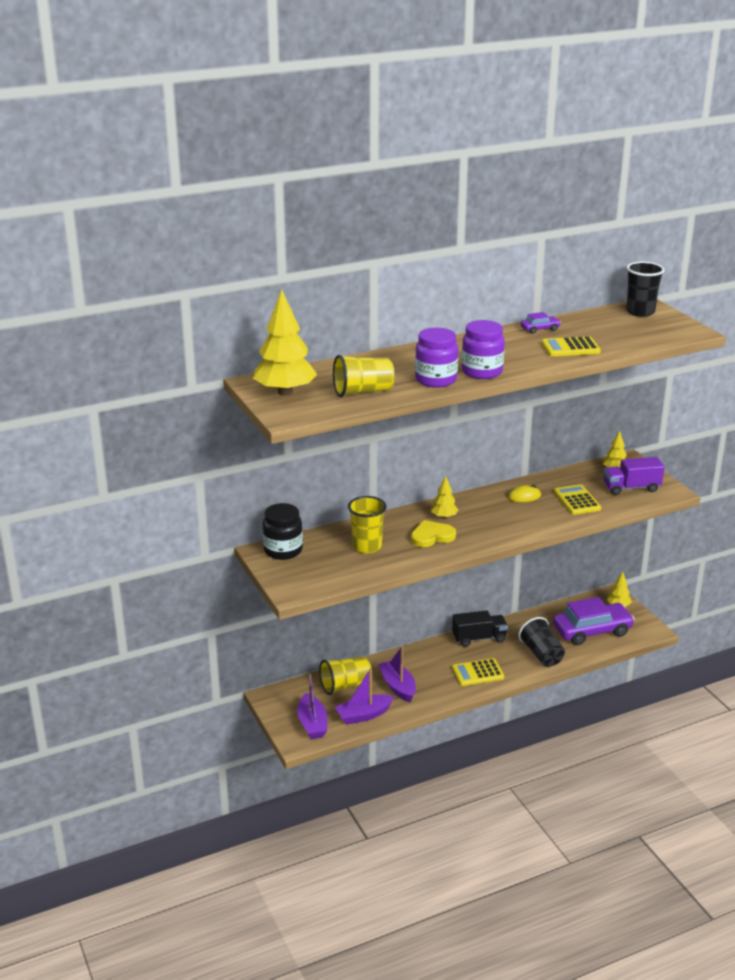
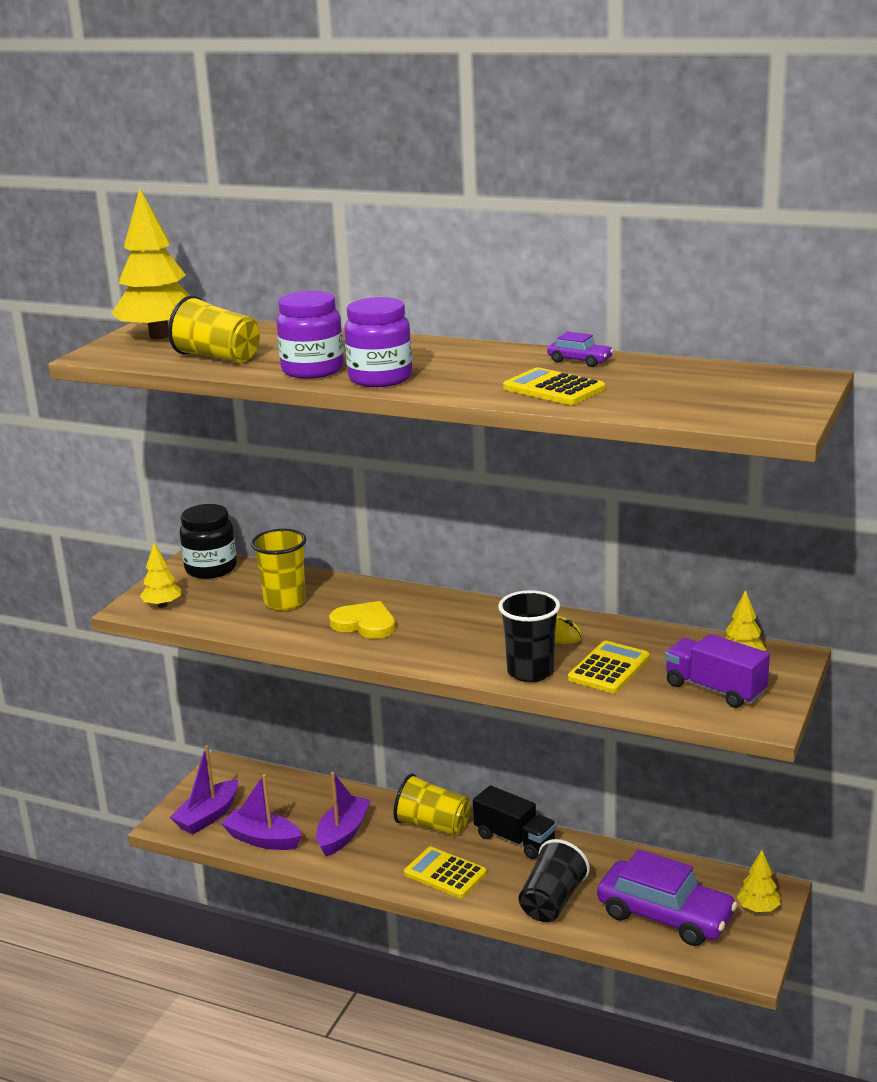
camera: 50 degrees right, 5 degrees down
yellow cup [319,656,371,695] -> yellow cup moved to [394,774,470,836]
yellow tree [431,476,458,519] -> yellow tree moved to [140,542,181,608]
black cup [626,262,665,317] -> black cup moved to [498,590,560,682]

